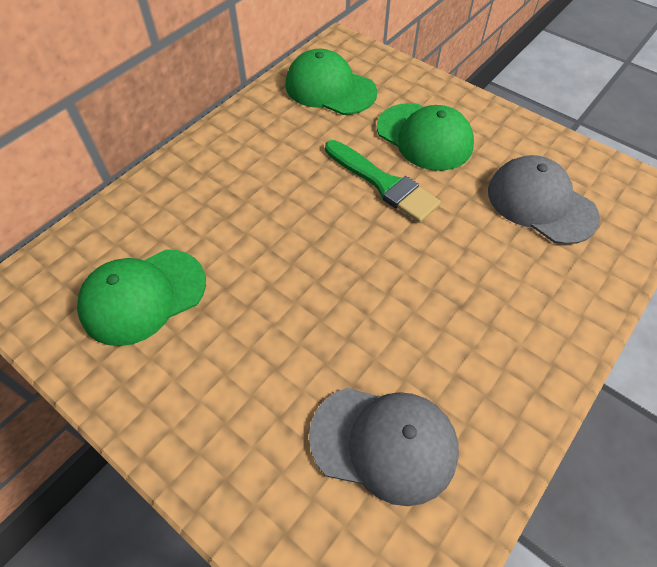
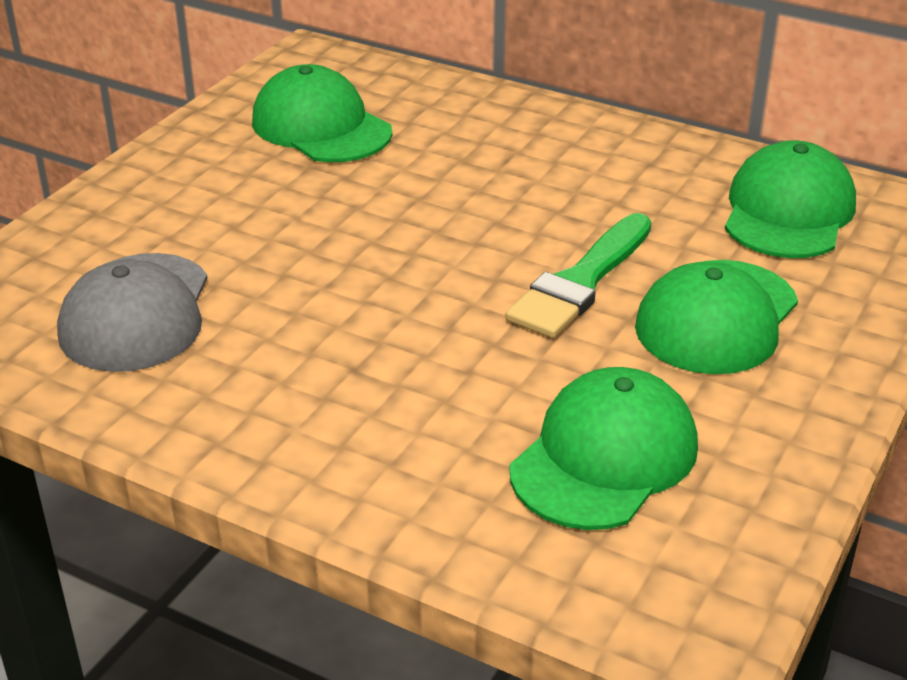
camera: 80 degrees right, 20 degrees down
grey cap [488,155,600,245] -> green cap [510,367,698,530]

